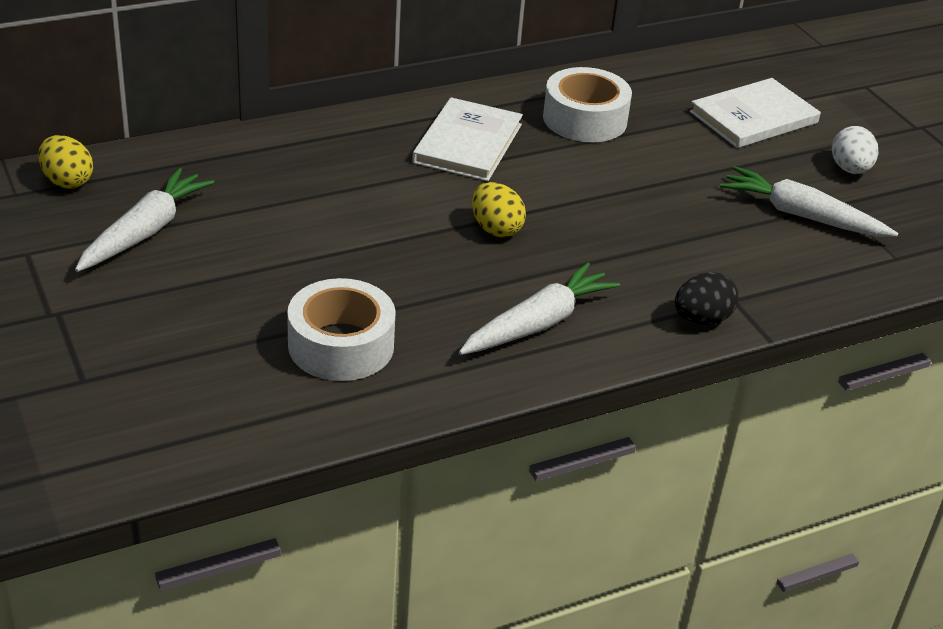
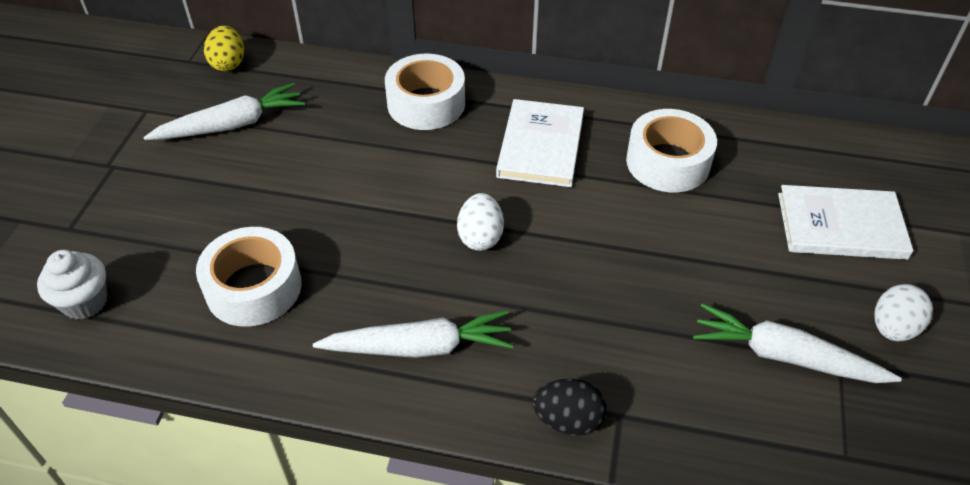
camera: 40 degrees right, 10 degrees up
white book [412,97,523,181] -> white book turned 45 degrees counterclockwise [496,99,584,187]
yellow egg [472,182,526,237] -> white egg [457,193,504,251]
white carrot [720,166,898,237] -> white carrot turned 45 degrees counterclockwise [693,303,902,383]
none -> white cupcake [37,250,107,320]
none -> white tape [385,54,465,130]

